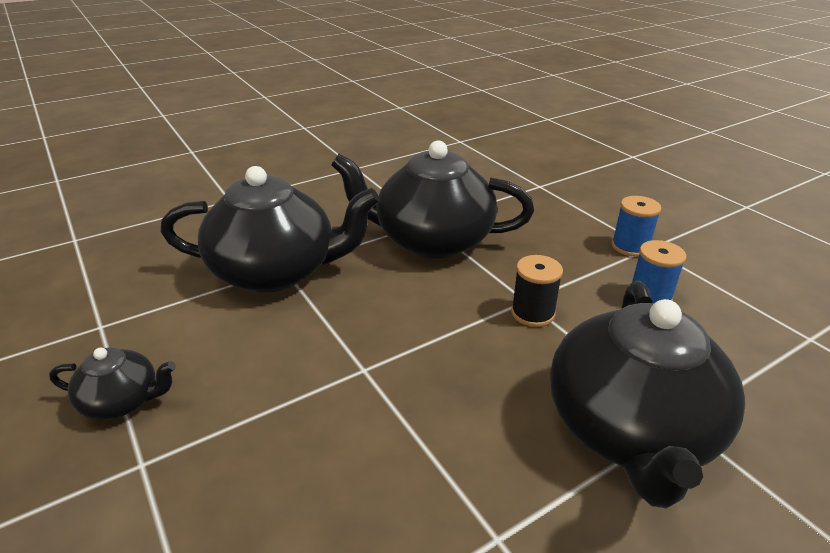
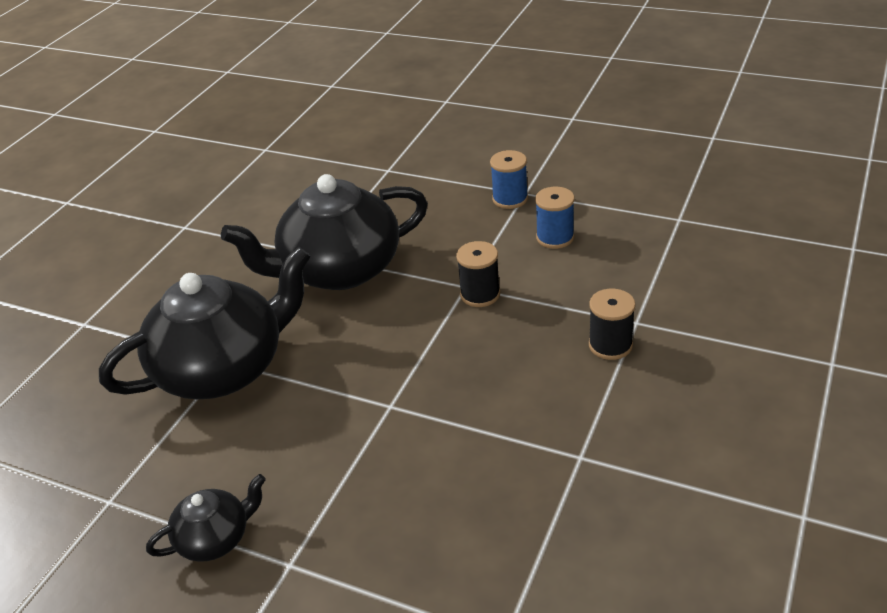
camera: 30 degrees left, 5 degrees up
black teapot [550,281,745,508] -> black spool [589,288,635,360]

